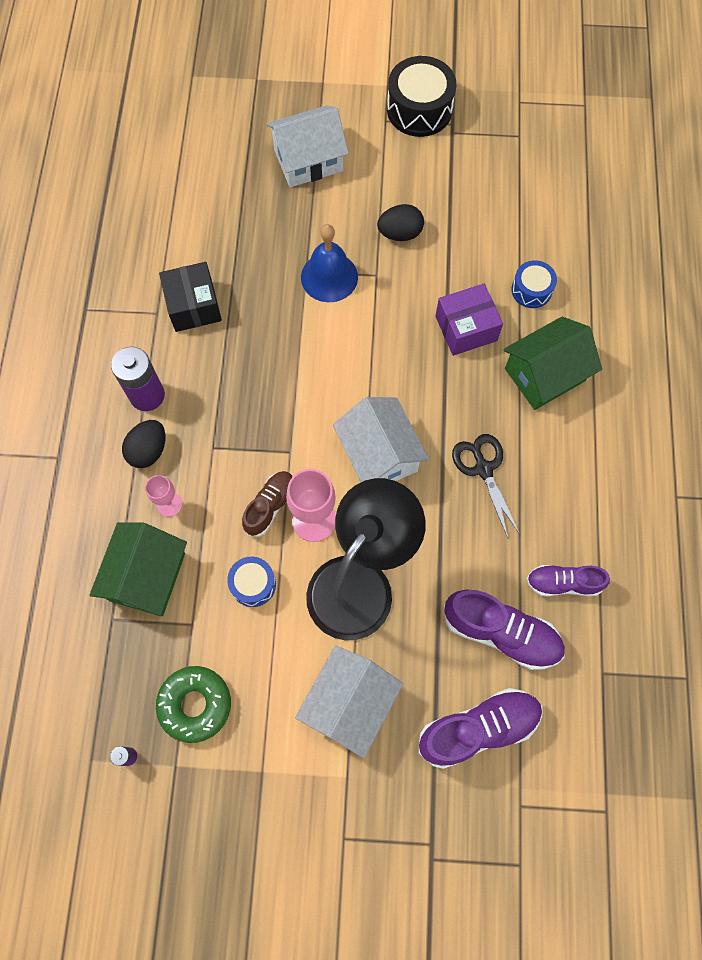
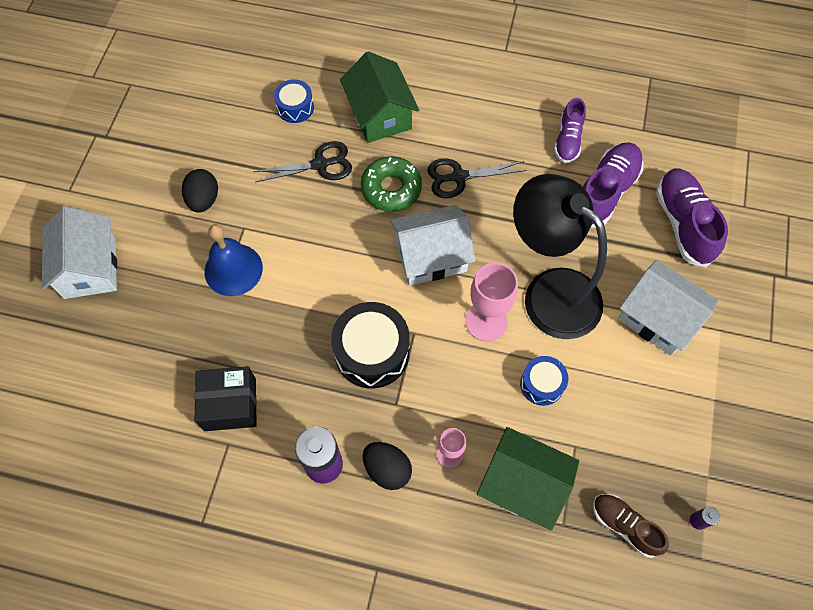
camera: 80 degrees left, 5 degrees down
green donut [156,666,231,743] -> green donut moved to [361,156,422,212]
brown shoe [242,471,293,537] -> brown shoe moved to [593,494,669,558]
black drum [387,56,456,137] -> black drum moved to [331,302,410,388]
purple box [435,284,503,356] -> black scissors [253,141,352,182]

